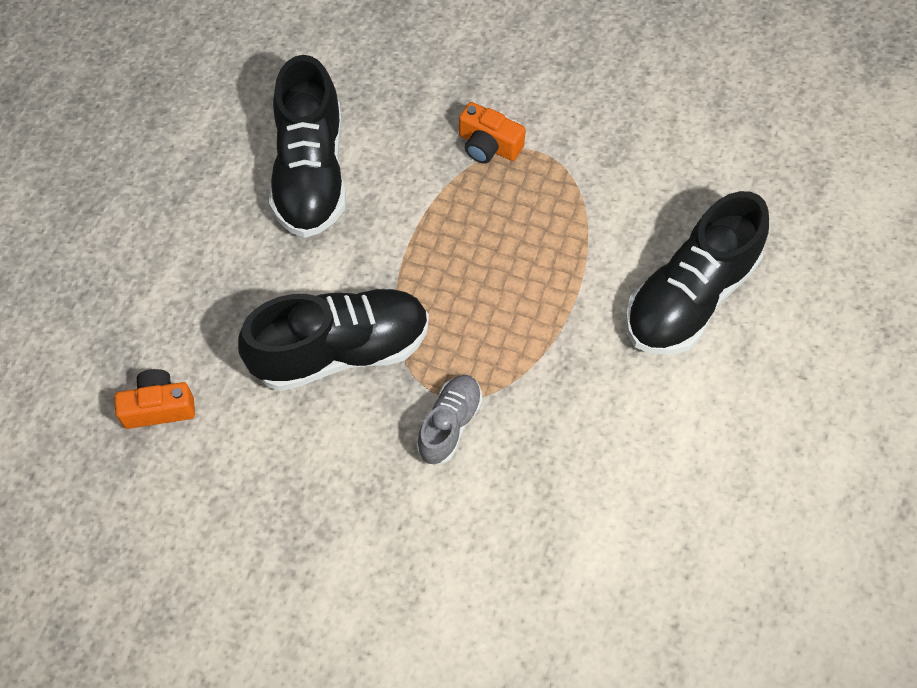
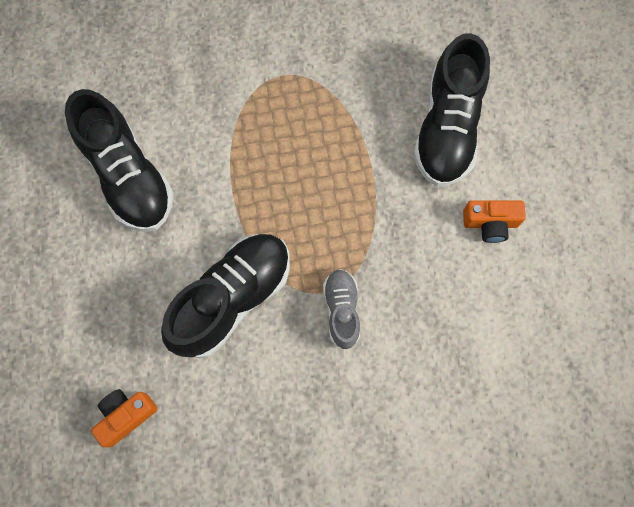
camera: 30 degrees left, 10 degrees up
orange camera [459,102,526,164] -> orange camera moved to [463,200,526,243]

